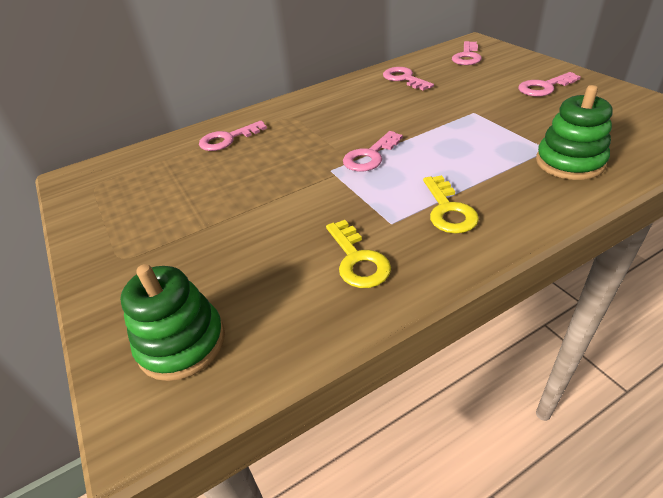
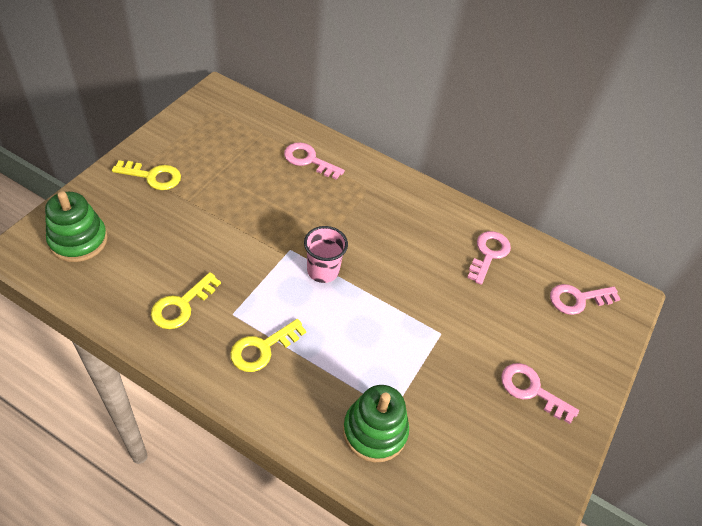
camera: 50 degrees right, 10 degrees up
pink key [343,131,403,172] -> pink cup [304,226,348,283]
none -> yellow key [112,160,181,190]

